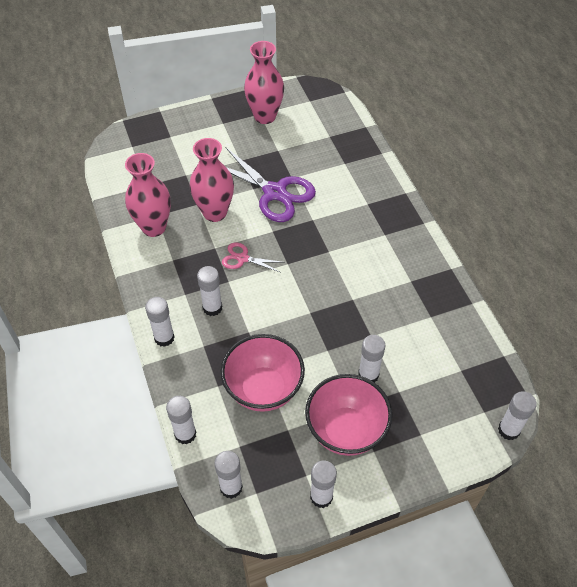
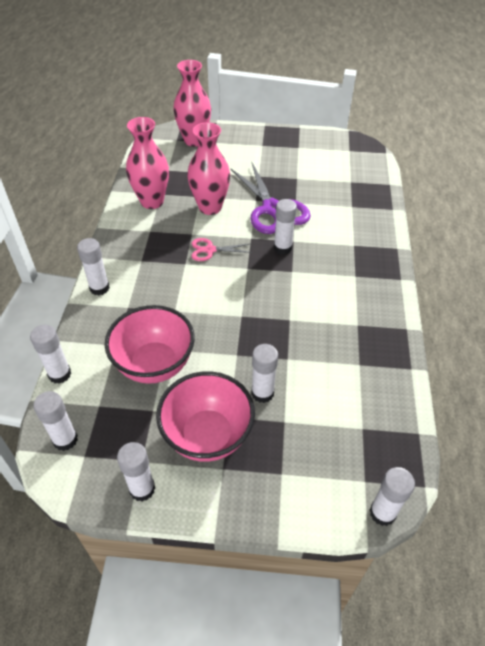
camera: 25 degrees right, 5 degrees down
white glue stick [197,266,222,316] -> white glue stick moved to [274,199,297,255]
pink scissors [222,242,285,273] -> pink scissors turned 45 degrees counterclockwise [191,238,252,261]
pink vase [244,41,284,124] -> pink vase moved to [173,60,211,147]

